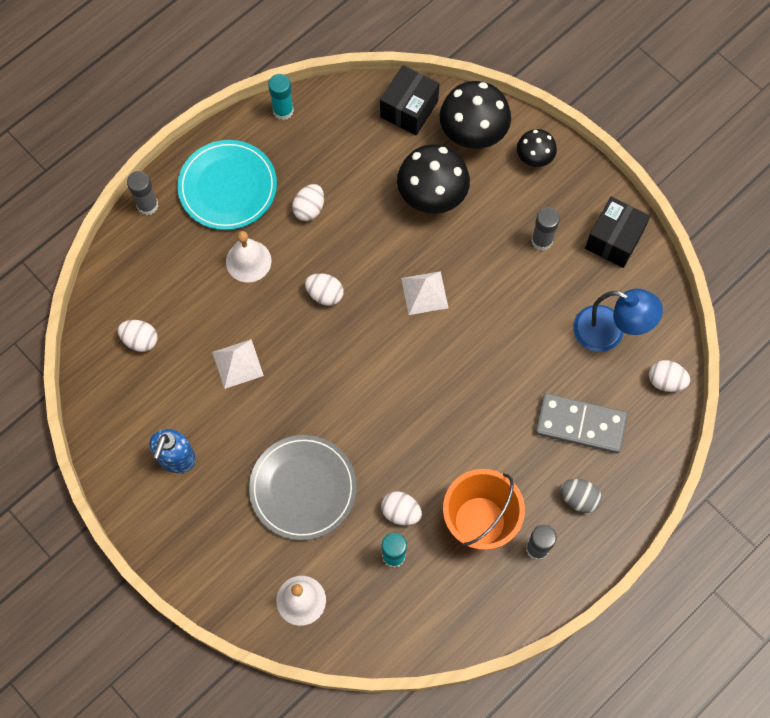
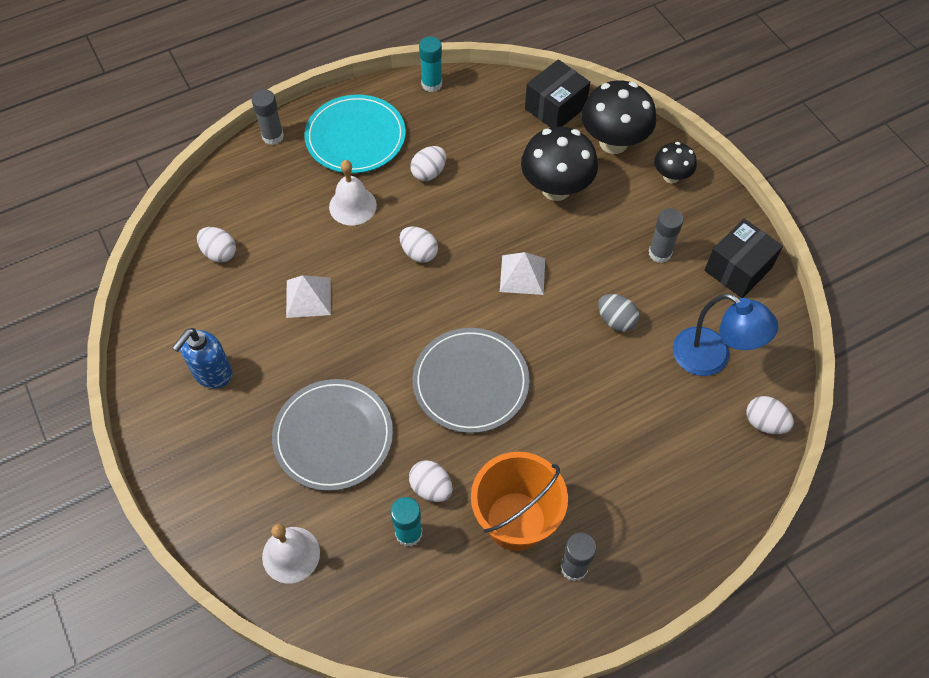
camera: 15 degrees right, 10 degrees down
grey domino [535,393,628,453] -> none
grey egg [561,479,602,513] -> grey egg moved to [598,294,639,332]
none -> grey plate [413,328,530,433]

